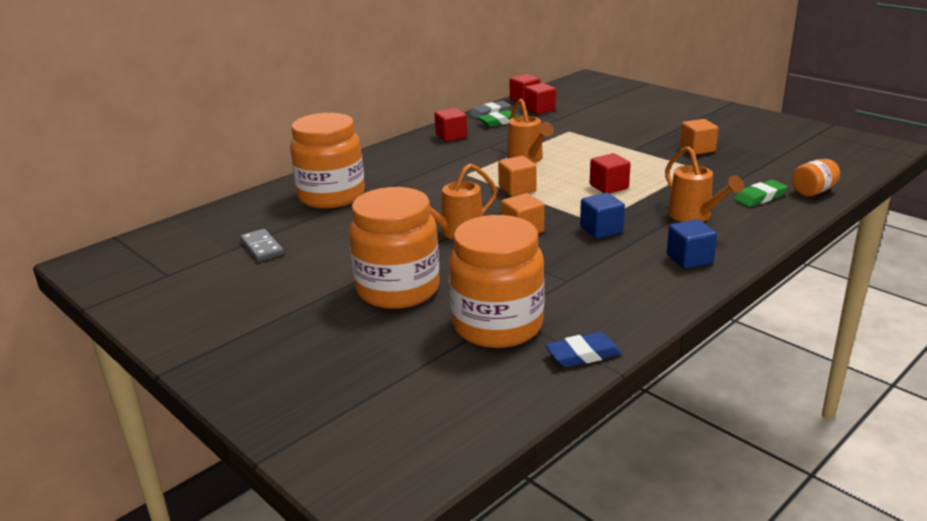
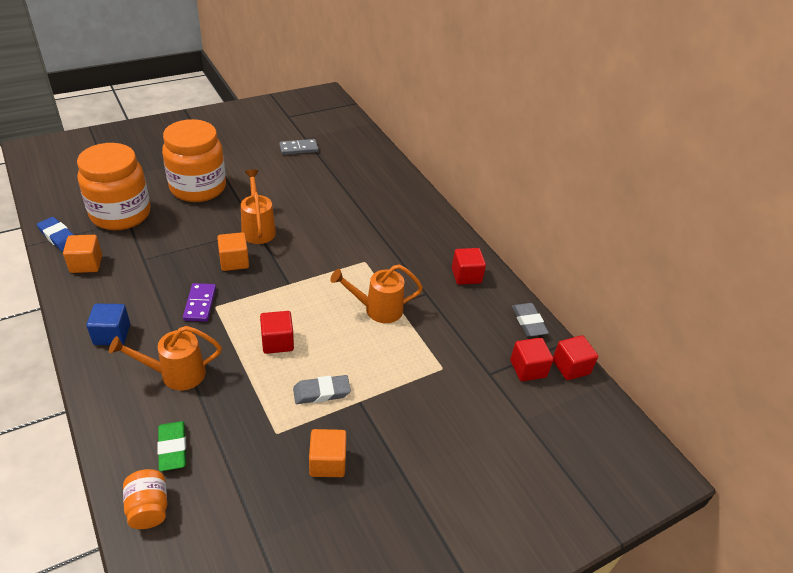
camera: 100 degrees right, 15 degrees up
orange jar [290,113,365,209] -> none
green eraser [478,110,518,127] -> none
orange cube [498,156,537,196] -> orange cube moved to [63,235,102,273]
blue eraser [545,332,622,367] -> blue eraser turned 45 degrees counterclockwise [37,217,74,252]
blue cube [580,193,625,239] -> purple domino [183,283,216,322]
none -> grey eraser [293,375,351,404]

